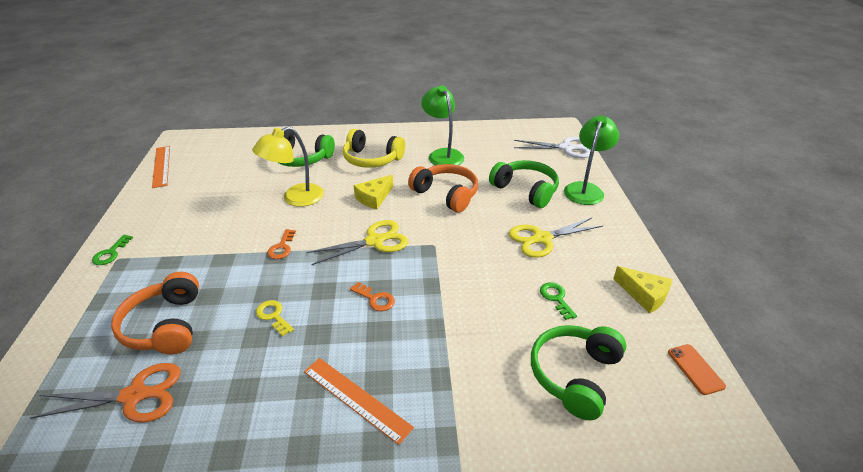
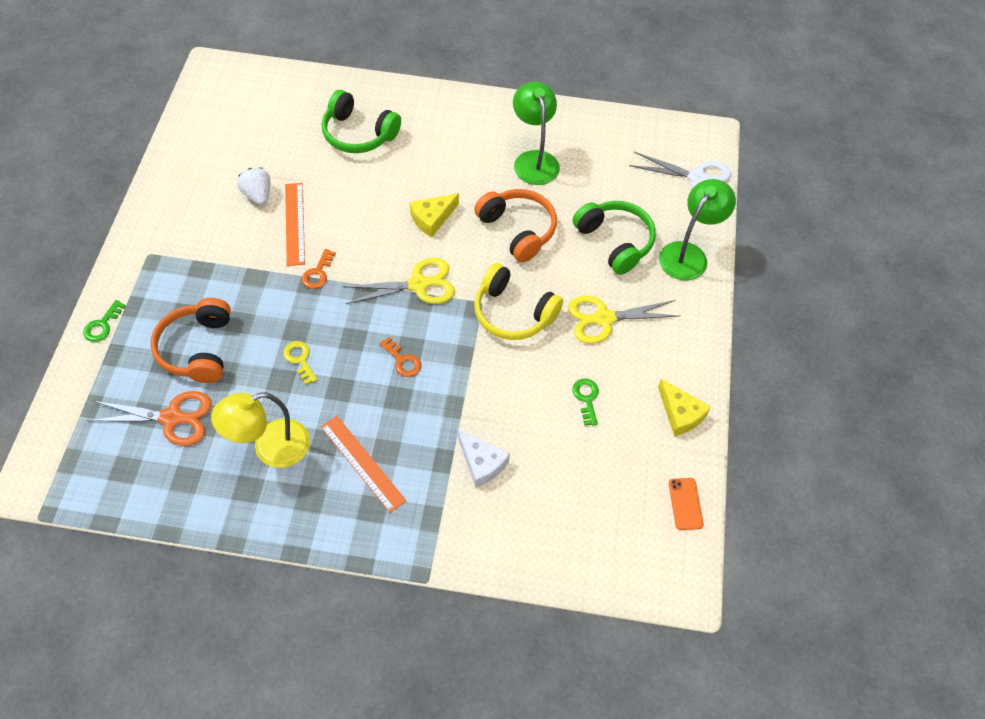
camera: 10 degrees right, 20 degrees up
green key [92,235,133,265] -> green key moved to [83,300,126,342]
orange ruler [152,146,170,188] -> orange ruler moved to [285,183,305,266]
yellow lamp [252,126,324,207] -> yellow lamp moved to [211,392,310,468]
yellow headphones [343,129,405,168] -> yellow headphones moved to [474,263,563,340]
green headphones [531,325,626,420] -> none
none -> white strawberry [237,168,270,205]
none -> white cheese [458,429,510,488]

